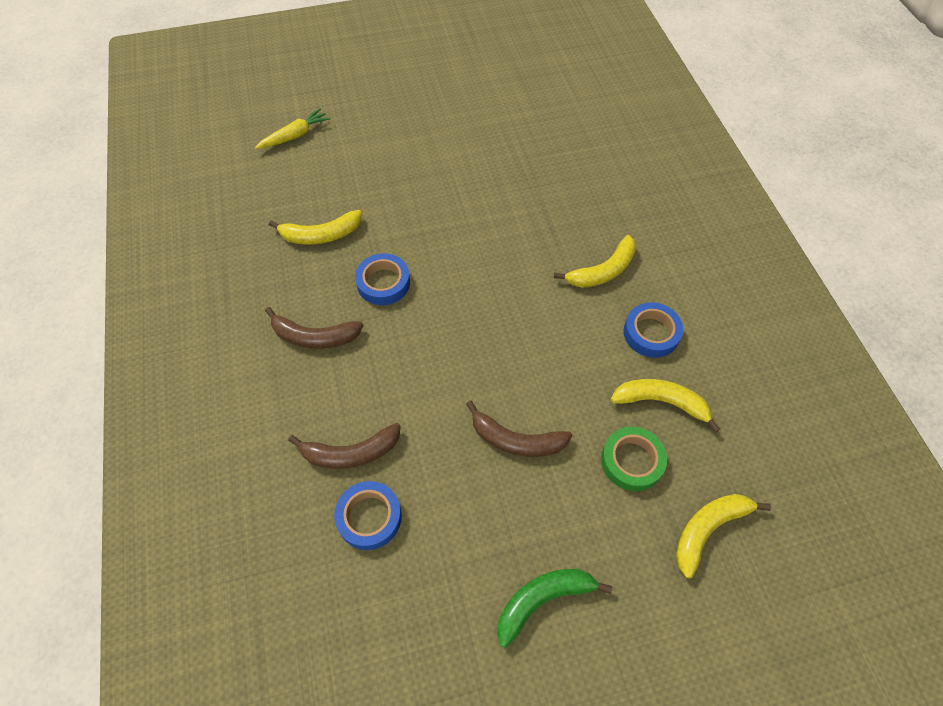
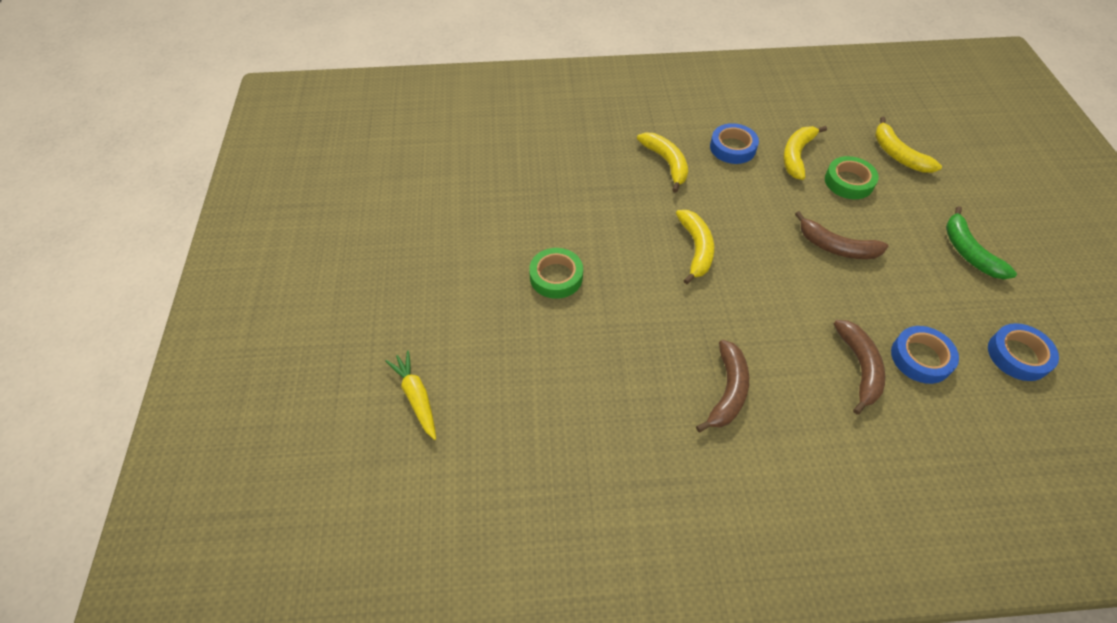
camera: 80 degrees left, 5 degrees down
yellow banana [269,210,362,245] -> yellow banana moved to [676,210,714,284]
blue tape [355,253,410,305] -> blue tape moved to [988,323,1059,381]
brown banana [466,400,572,457] -> brown banana turned 90 degrees clockwise [795,211,888,259]
none -> green tape [529,248,583,299]

